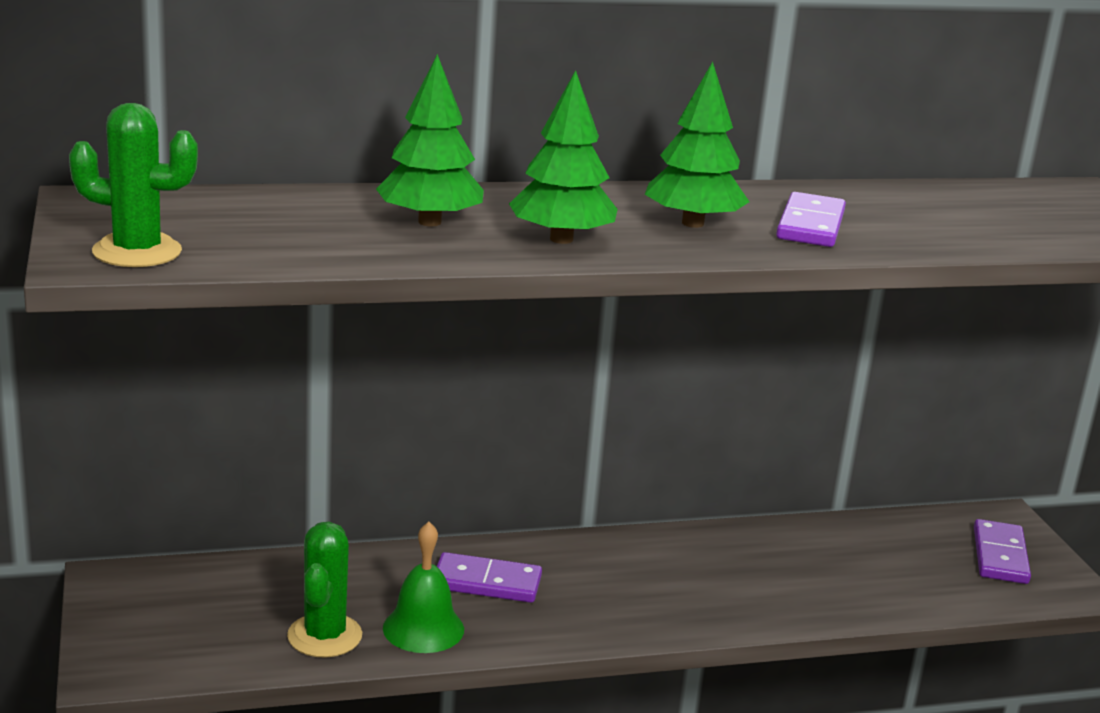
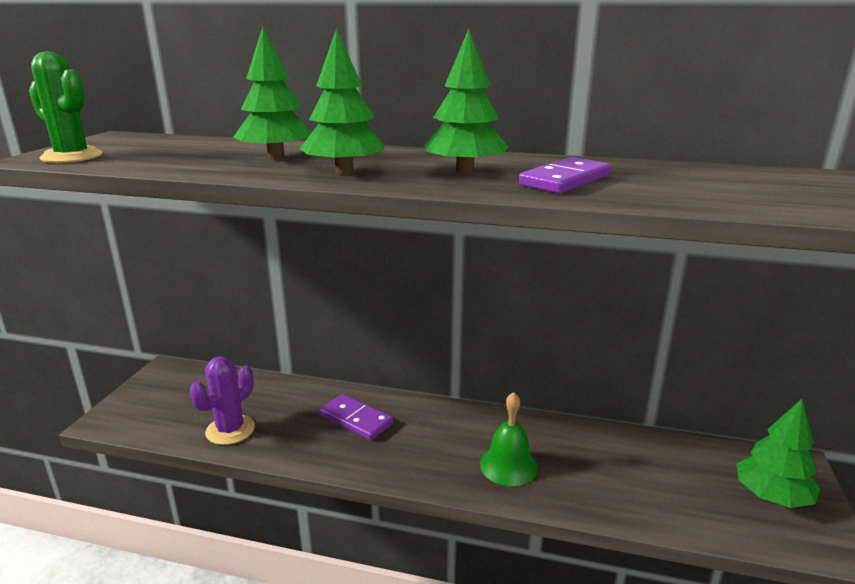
camera: 30 degrees right, 0 degrees up
green cactus [287,522,362,658] -> purple cactus [190,356,255,445]
green bell [383,522,464,653] -> green bell moved to [480,392,538,486]
purple domino [974,519,1031,584] -> green tree [736,399,821,508]

